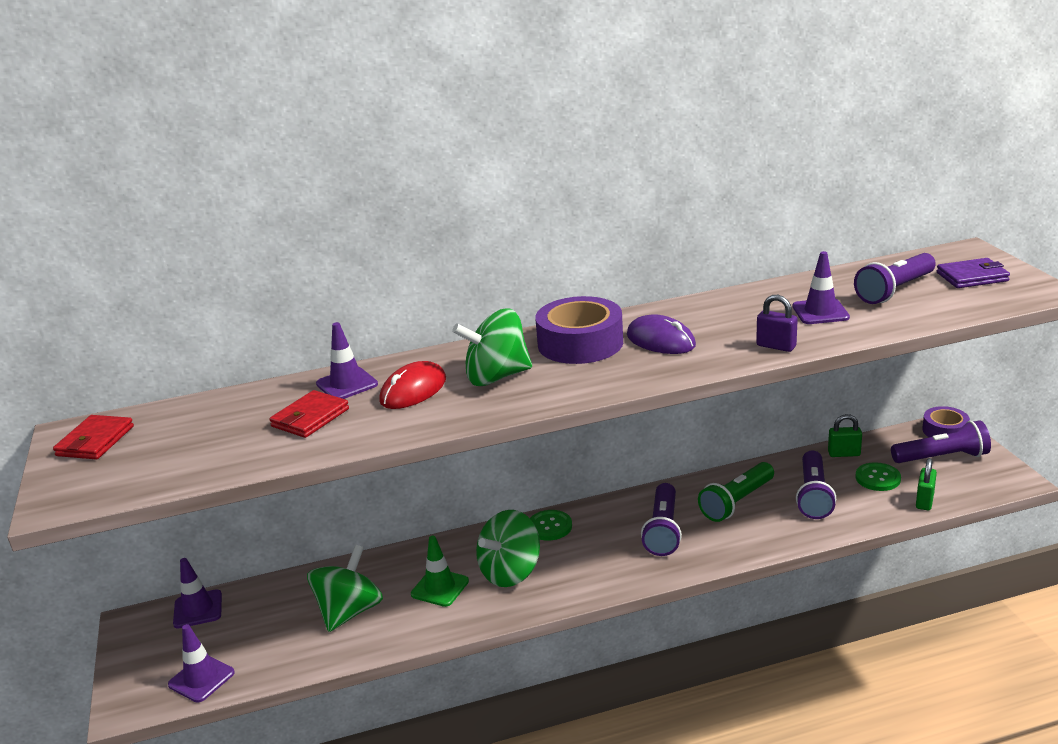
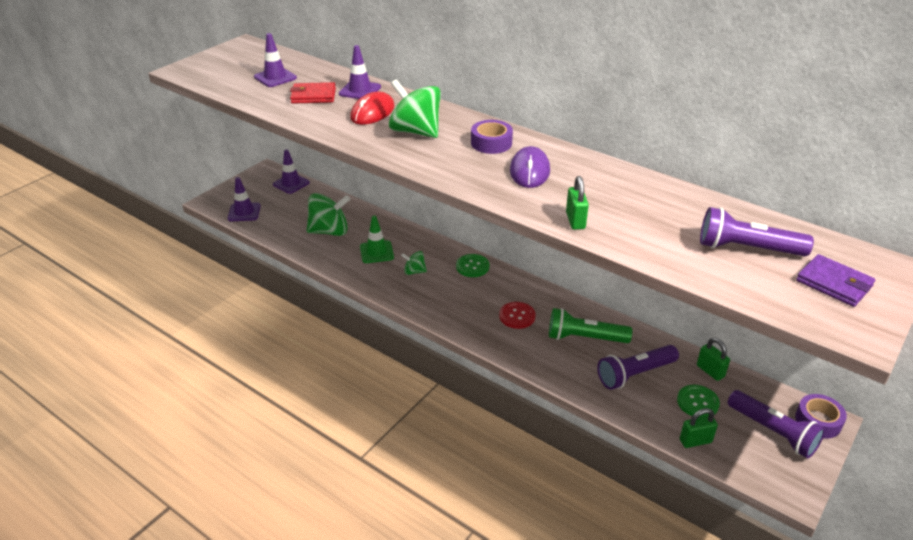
camera: 50 degrees right, 10 degrees up
red wallet [53,415,134,460] -> none
red mouse [379,361,446,409] -> red mouse turned 60 degrees counterclockwise [350,92,395,125]
green spinning top [476,510,540,587] -> green spinning top [401,251,427,275], size x0.51
purple tape [535,296,623,364] -> purple tape [471,120,513,154], size x0.60
purple flashlight [641,483,682,556] -> red button [499,302,535,329]
purple padlock [756,295,798,352] -> green padlock [566,176,589,230]
purple traffic cone [792,251,850,324] -> purple traffic cone moved to [254,33,297,87]

